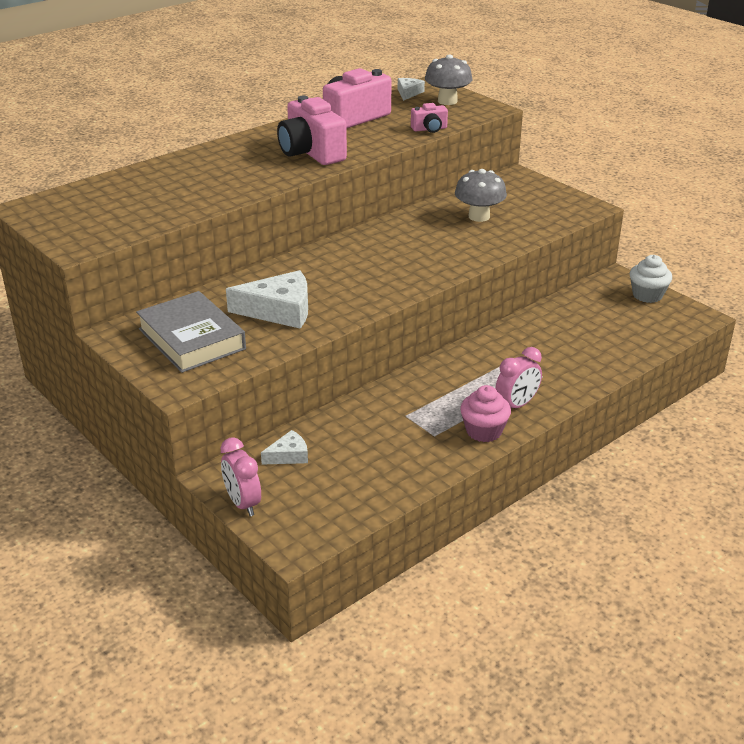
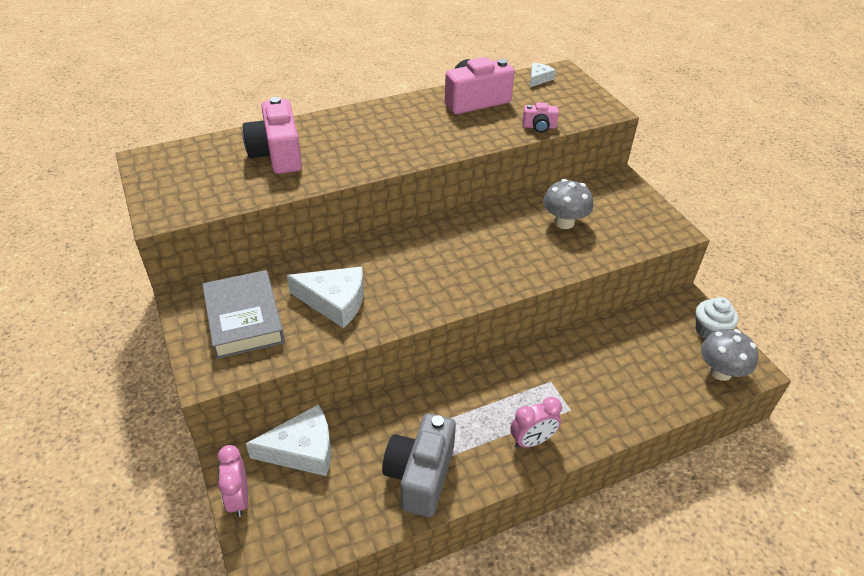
camera: 15 degrees right, 10 degrees up
white cheese [261,430,308,465] -> white cheese [246,404,331,476], size x1.88
pink camera [277,96,347,165] -> pink camera moved to [243,97,302,174]
grey mushroom [425,54,472,105] -> grey mushroom moved to [701,329,758,381]
pink cupcake [460,385,511,442] -> none
none -> grey camera [382,413,456,517]

